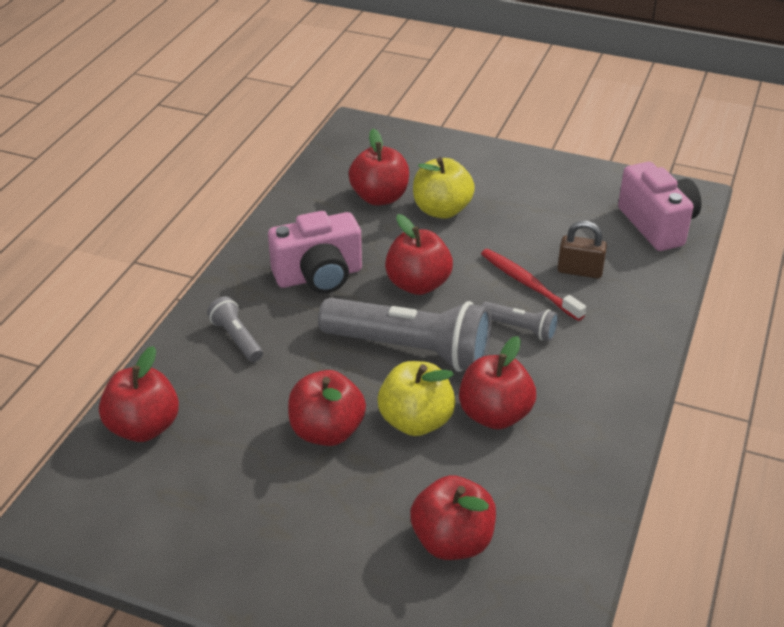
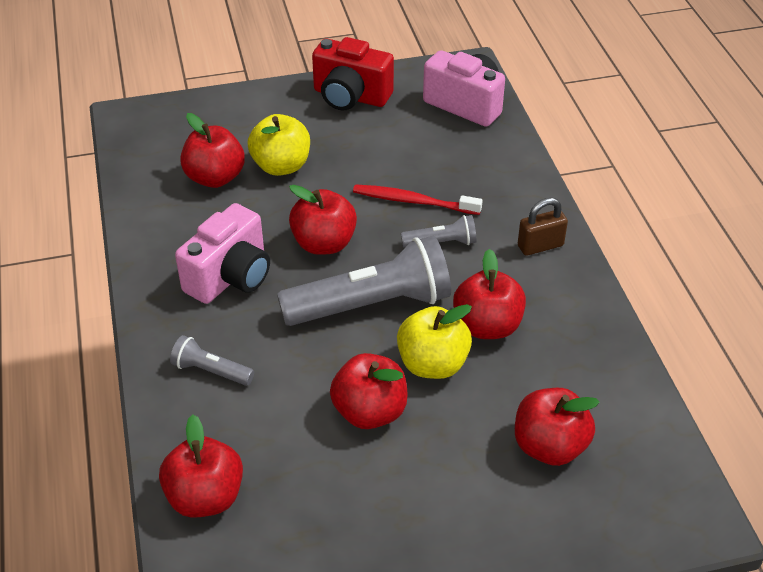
camera: 35 degrees left, 5 degrees up
brown padlock [557,221,607,279] -> brown padlock moved to [518,198,568,256]
none -> red camera [312,37,394,110]

